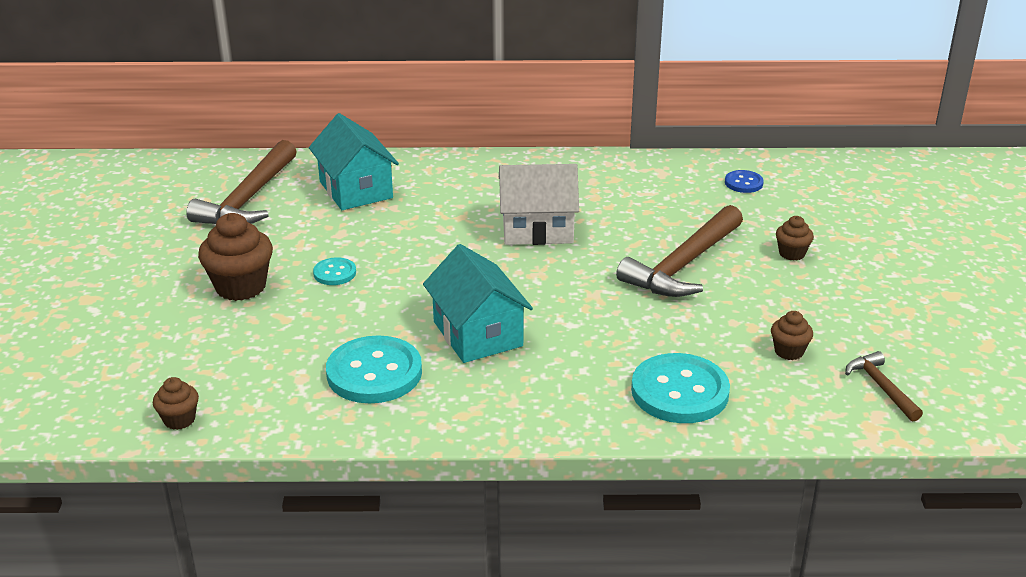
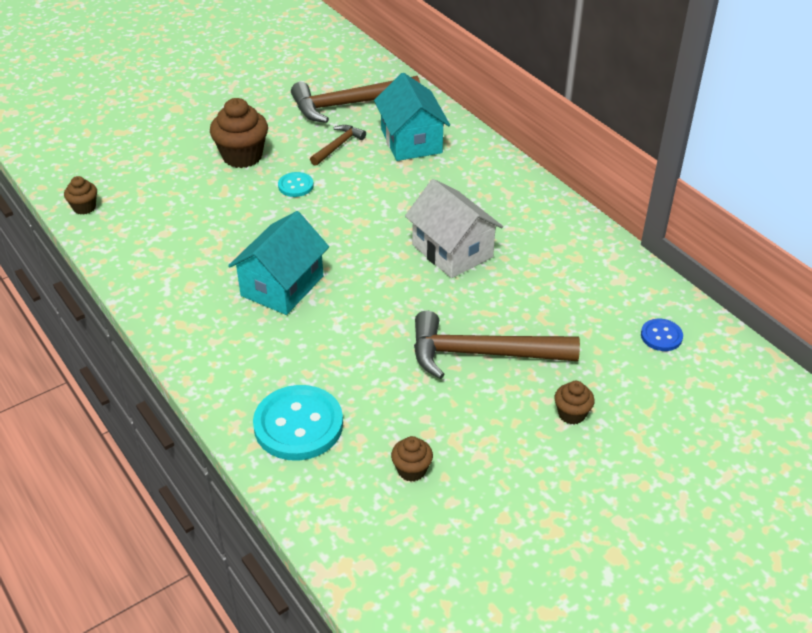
camera: 55 degrees right, 10 degrees up
turquoise house [309,113,399,210] -> turquoise house turned 45 degrees counterclockwise [374,73,450,161]
turquoise button [326,335,422,403] -> none
brown hammer [845,351,923,421] -> brown hammer moved to [310,125,366,166]

